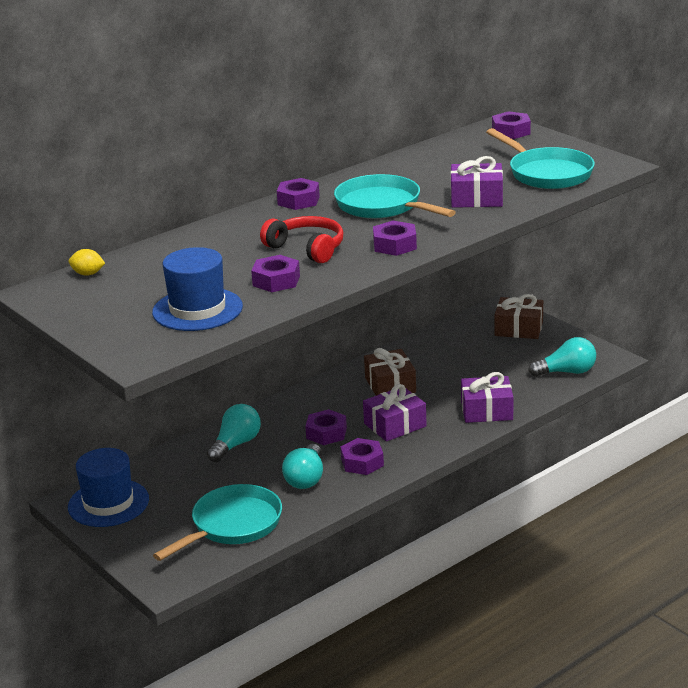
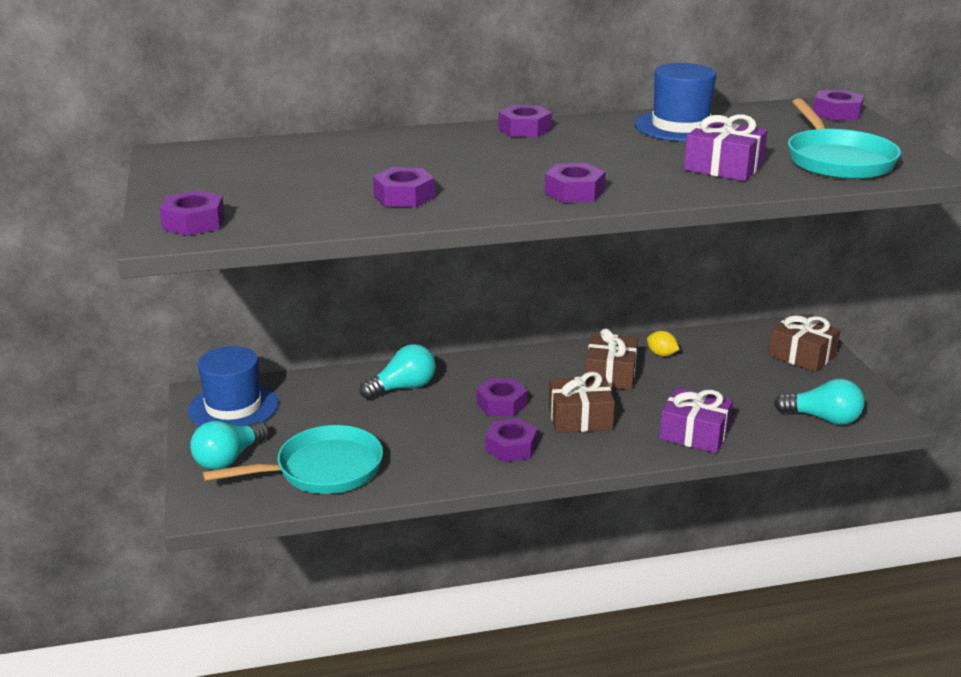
camera: 25 degrees right, 0 degrees up
yellow lemon [69,249,105,276] -> yellow lemon moved to [647,331,680,356]
blue hat [152,247,243,331] -> blue hat moved to [635,63,716,141]
red headphones [260,216,343,263] -> none
turquoise light bulb [282,444,323,489] -> turquoise light bulb moved to [190,421,269,470]
turquoise pan [334,174,456,218] -> none
purple gift [363,384,427,442] -> brown gift [549,372,615,433]
none -> purple nut [159,190,225,236]

